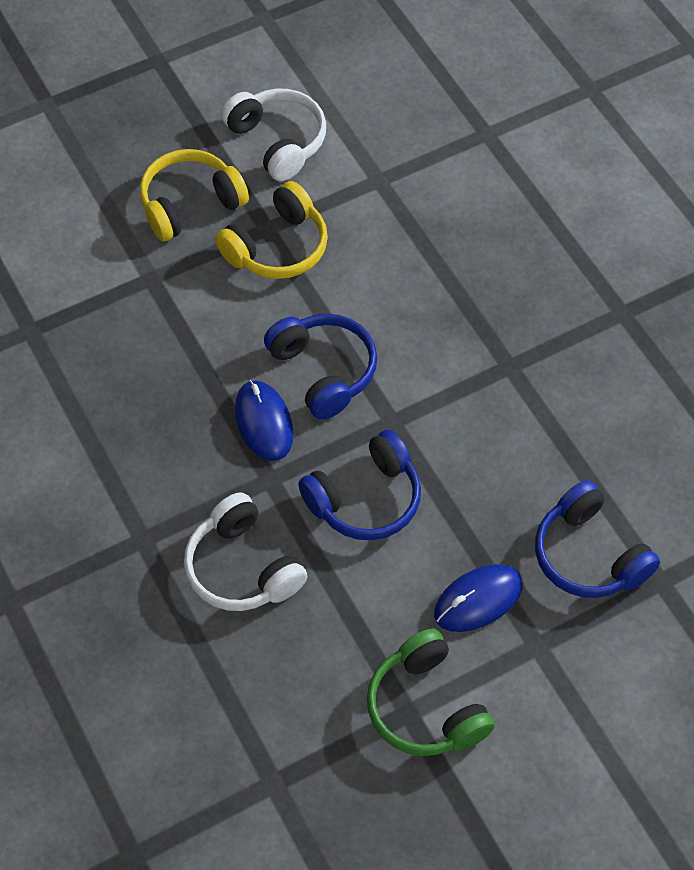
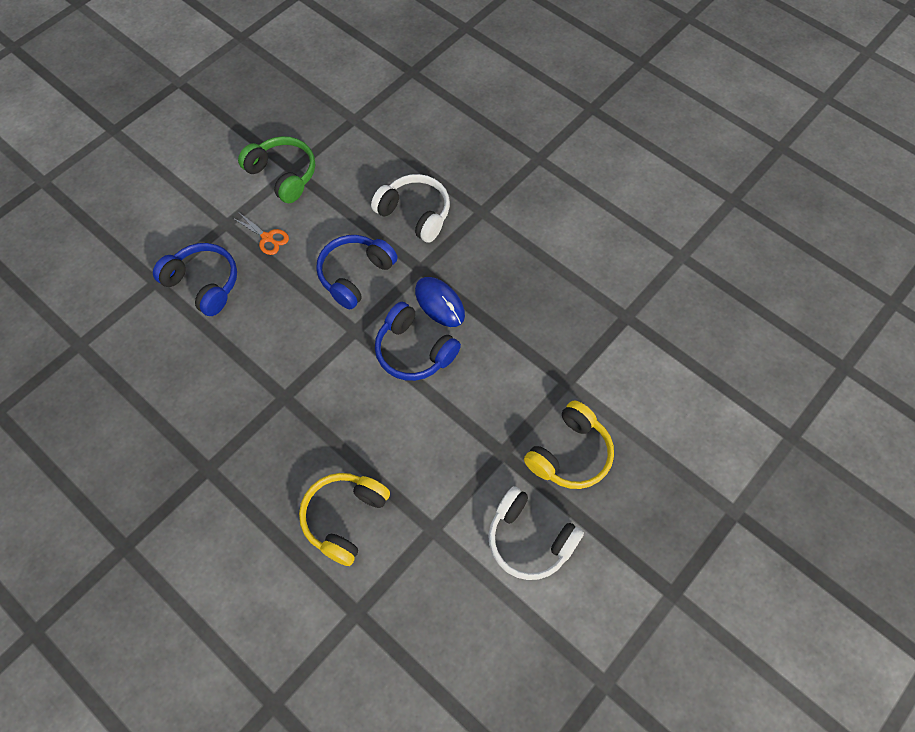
camera: 160 degrees right, 5 degrees up
yellow headphones [215,181,328,279] -> yellow headphones moved to [299,473,390,566]
blue mouse [434,564,523,632] -> orange scissors [233,212,289,255]

